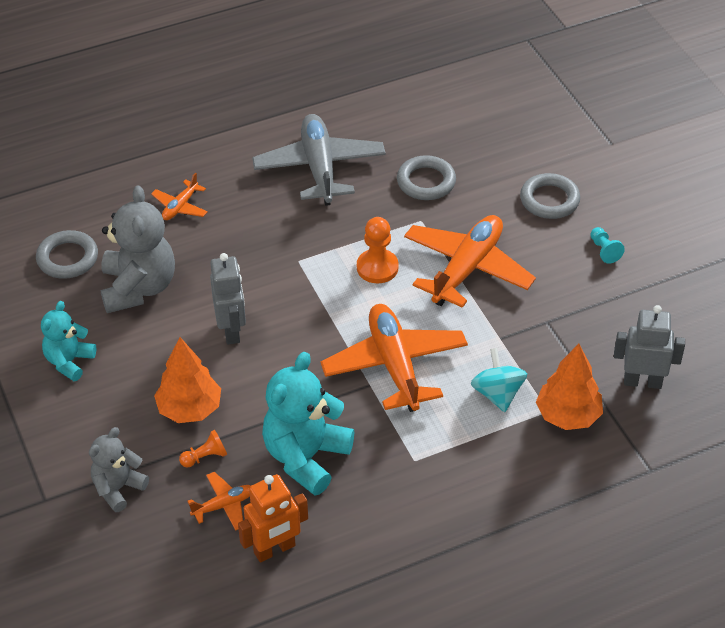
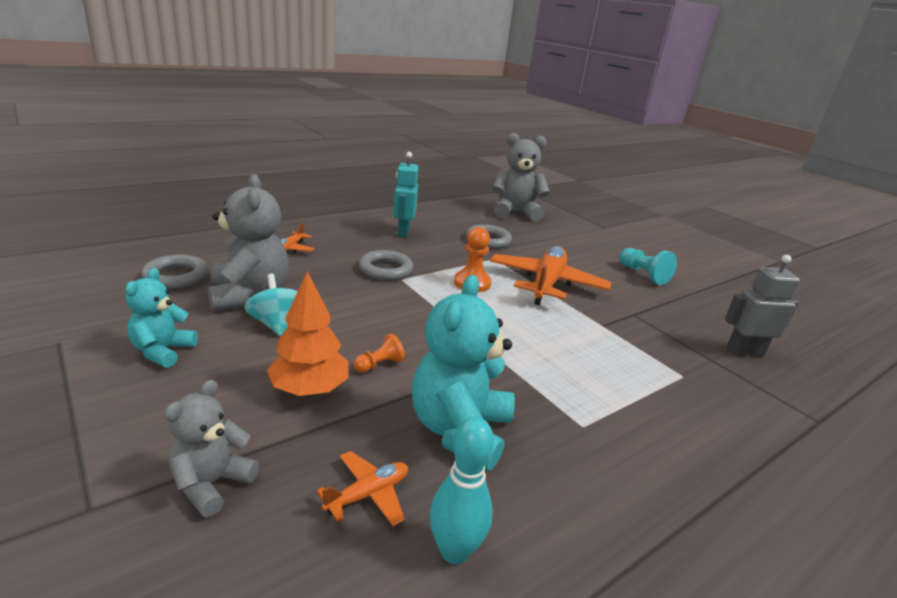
camera: 15 degrees left, 20 degrees down
orange pawn [179,430,227,468] -> orange pawn moved to [354,334,405,373]
grey robot [210,253,246,345] -> none
orange robot [238,474,308,562] -> turquoise bowling pin [429,417,494,564]
grey plane [252,114,386,206] -> turquoise robot [393,152,419,238]
orange plane [320,304,468,412] -> none
turquoise spinning top [471,348,527,412] -> turquoise spinning top moved to [244,274,298,336]
grey ring [520,173,580,219] -> grey ring moved to [359,250,413,280]
orange tree [536,344,603,430] -> none
turquoise pawn [590,227,625,264] -> turquoise pawn [619,248,677,285], size x1.65
none -> grey teddy bear [492,133,550,221]

